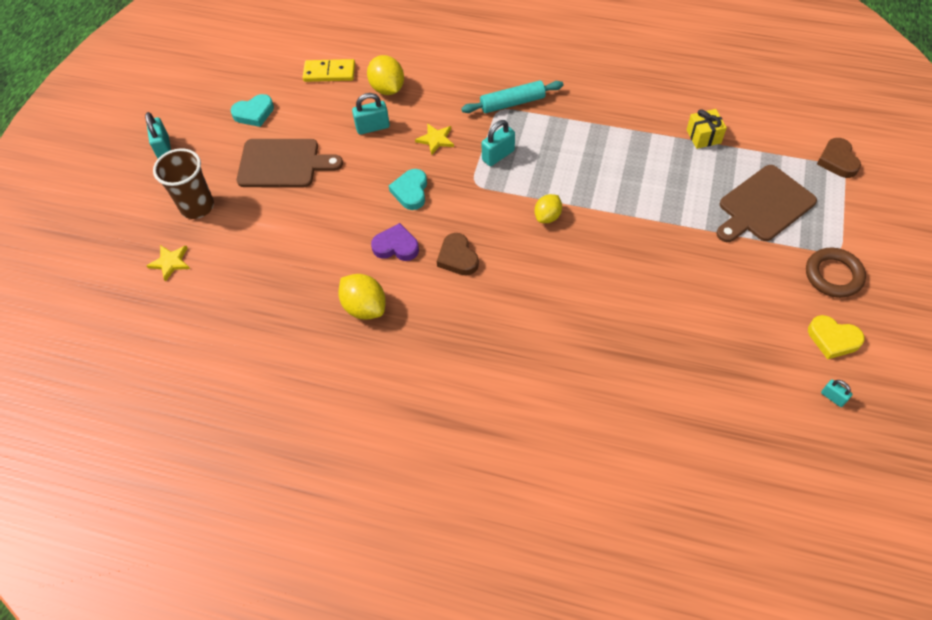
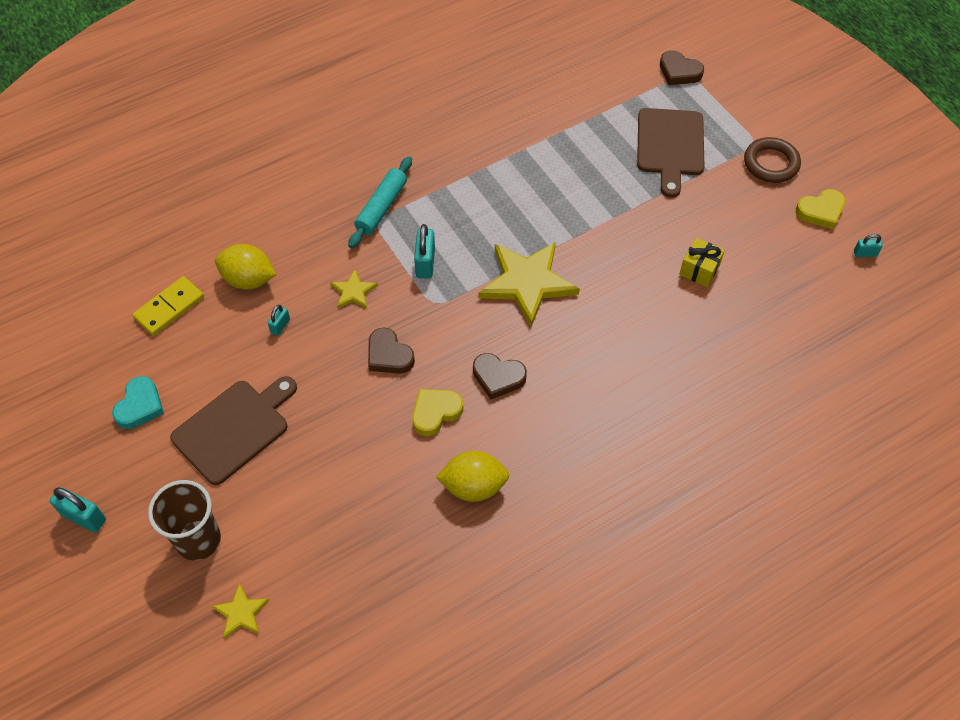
camera: 50 degrees left, 0 degrees up
turquoise padlock [352,93,390,135] -> turquoise padlock [268,305,290,336], size x0.58
purple heart [371,223,419,261] -> yellow heart [412,389,463,436]
turquoise heart [389,169,427,210] -> brown heart [368,328,415,374]
yellow lemon [534,194,562,223] -> yellow star [478,242,580,327]
yellow gift [686,109,727,149] -> yellow gift moved to [679,238,725,287]

